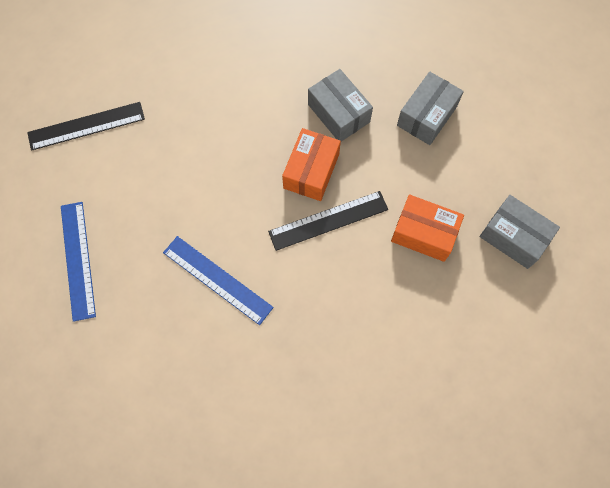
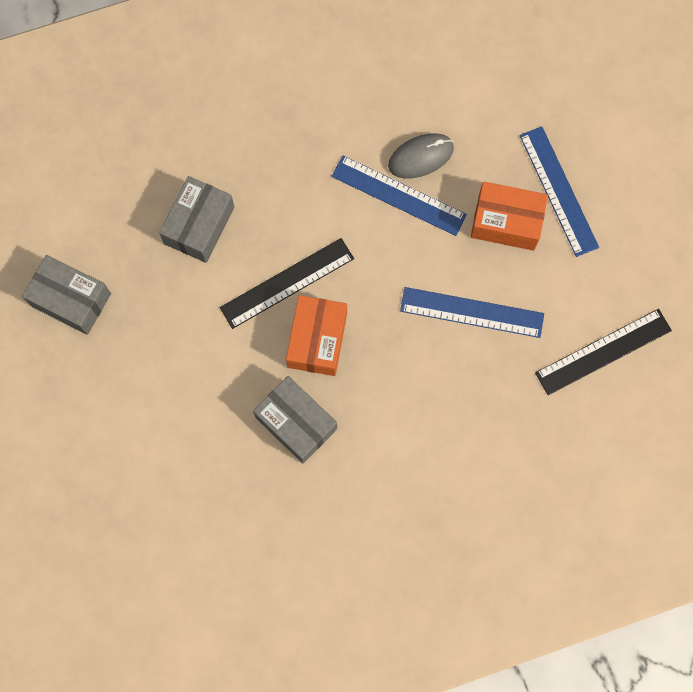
camera: 170 degrees right, 5 degrees up
orange box [391,194,464,262] -> orange box moved to [471,181,548,251]
grey box [397,72,464,145] -> grey box moved to [159,176,235,263]
none -> grey mouse [388,133,454,179]
none -> blue ruler [400,287,544,338]

